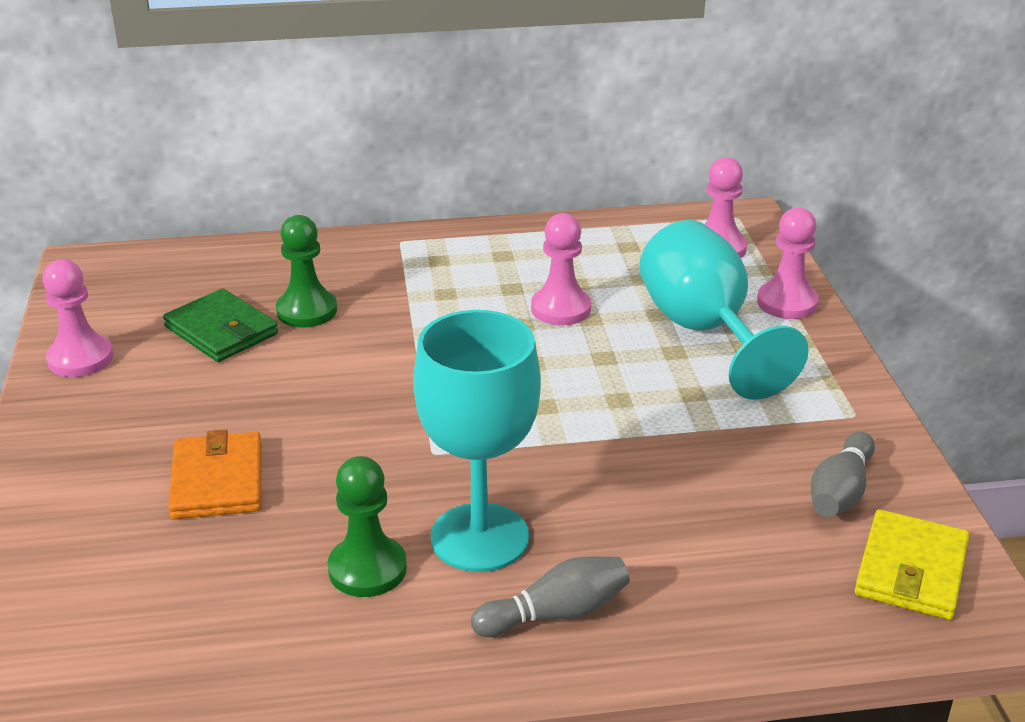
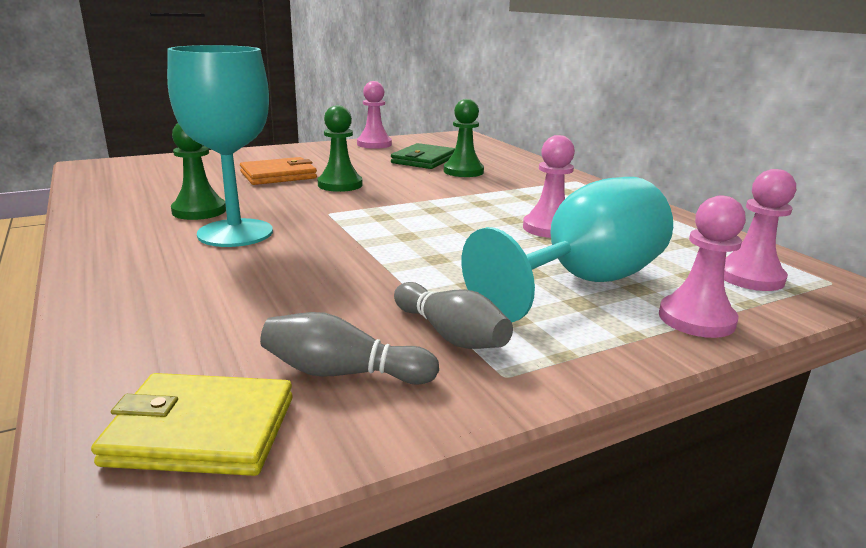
camera: 70 degrees right, 10 degrees down
grey bowling pin [471,556,630,637] -> grey bowling pin moved to [394,282,513,349]
none -> green pawn [318,105,362,192]

